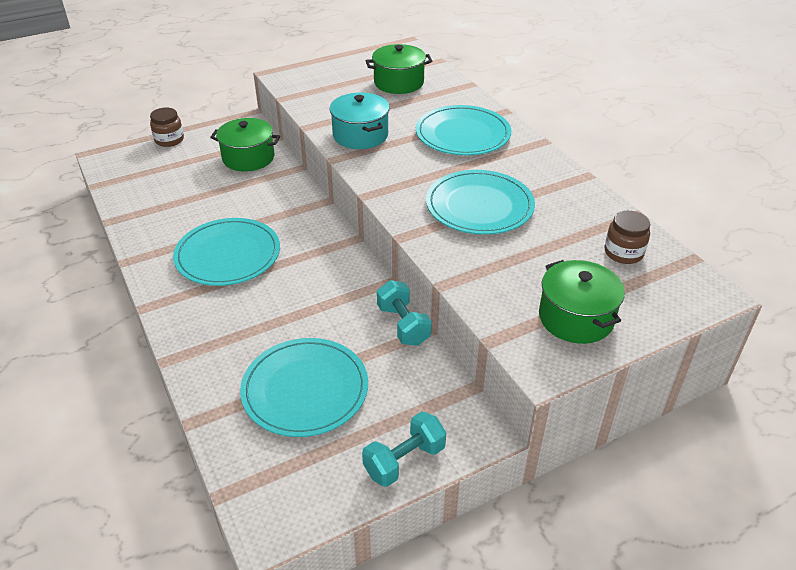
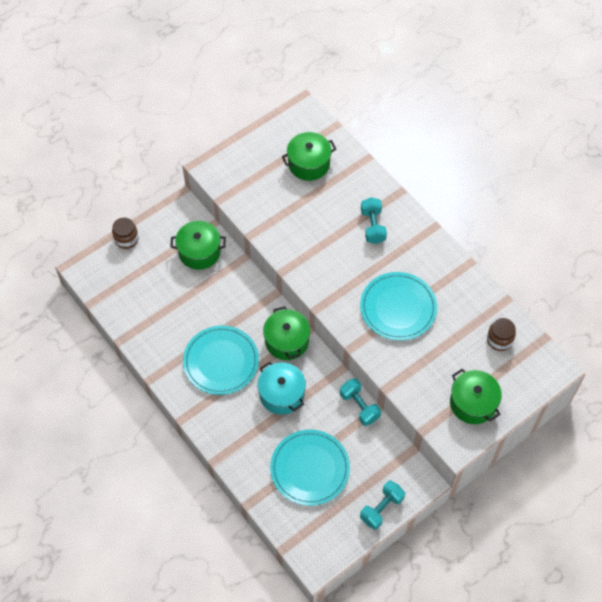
camera: 10 degrees left, 20 degrees up
turquoise pot [329,93,390,149] -> turquoise pot moved to [258,361,306,415]
turquoise plate [416,105,511,155] -> turquoise dumbbell [361,197,387,244]
none -> green pot [263,306,310,360]

